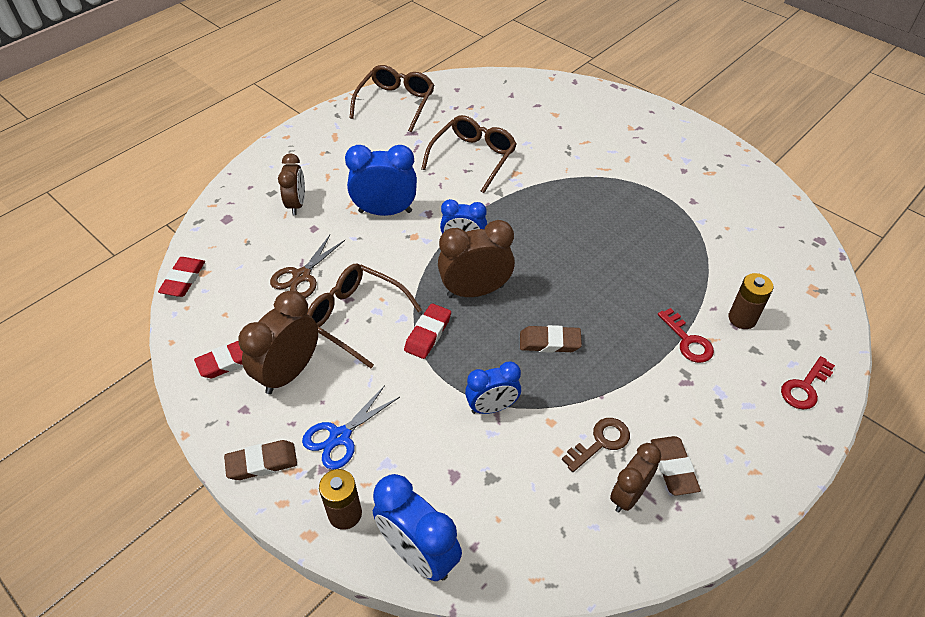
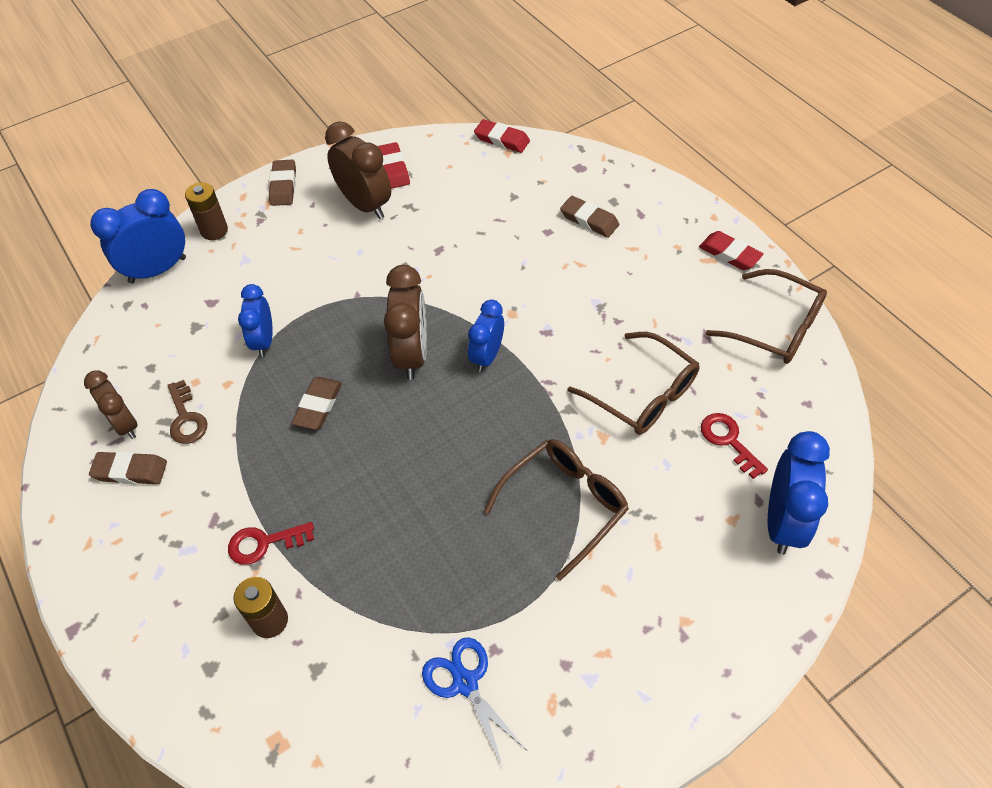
camera: 105 degrees right, 5 degrees up
brown scissors [270,235,345,298] -> none
brown clock [278,153,305,215] -> brown eraser [560,196,619,238]
blue scissors [302,385,400,470] -> blue scissors moved to [422,637,527,766]
brown glasses [307,264,422,368] -> brown glasses moved to [484,439,629,581]
blue clock [345,145,417,216] -> blue clock moved to [768,431,830,555]
red eraser [404,303,451,359] -> red eraser moved to [699,231,763,270]
red key [781,356,835,410] -> red key moved to [701,413,768,479]

